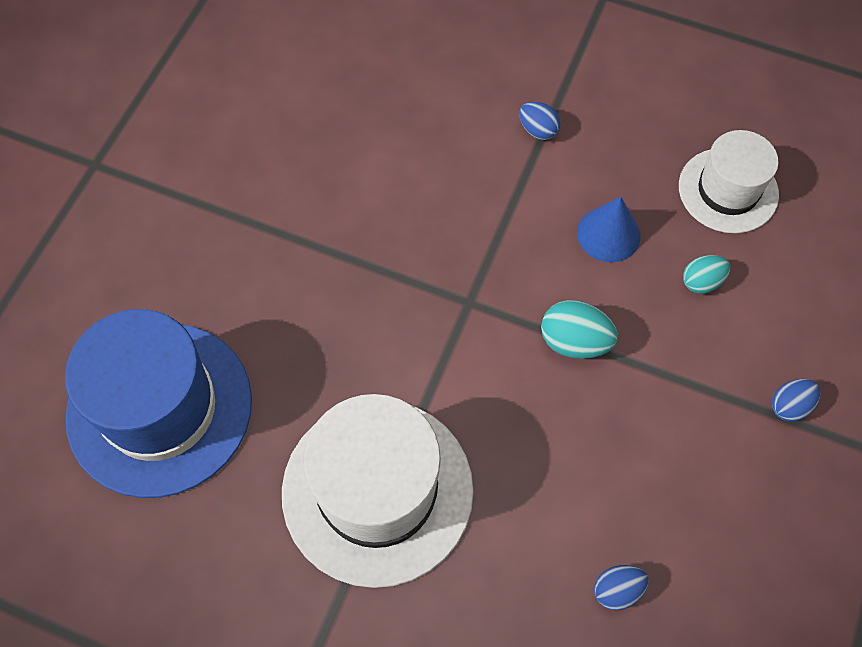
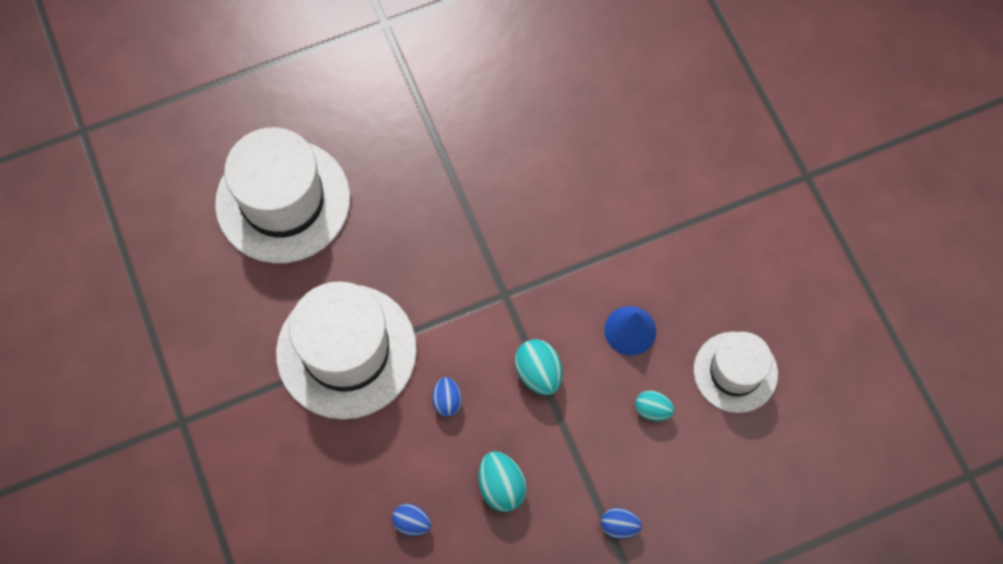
camera: 45 degrees right, 5 degrees up
blue hat [65,309,252,498] -> white hat [215,127,350,263]
blue egg [519,102,561,140] -> blue egg moved to [432,377,462,417]
none -> turquoise egg [478,451,527,512]

